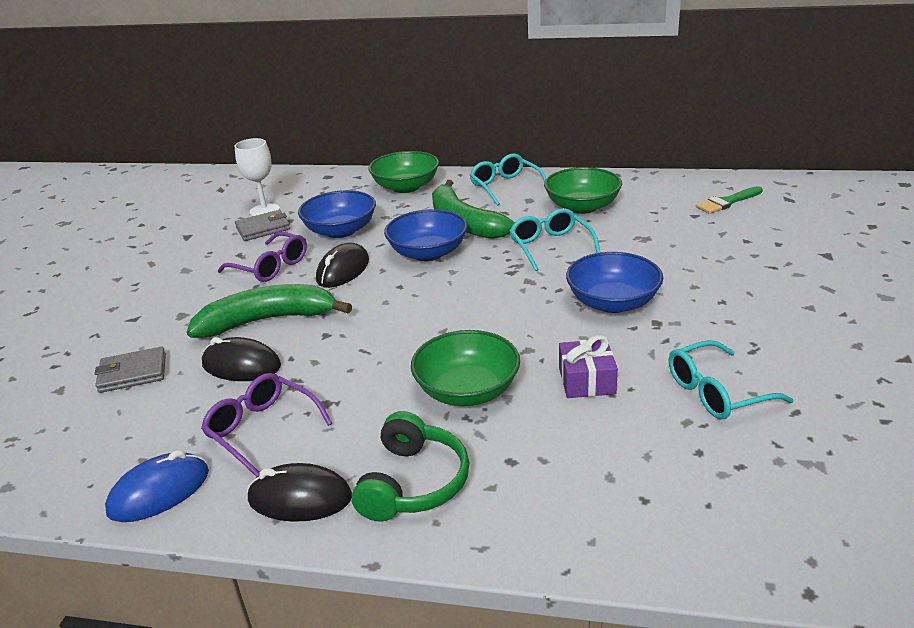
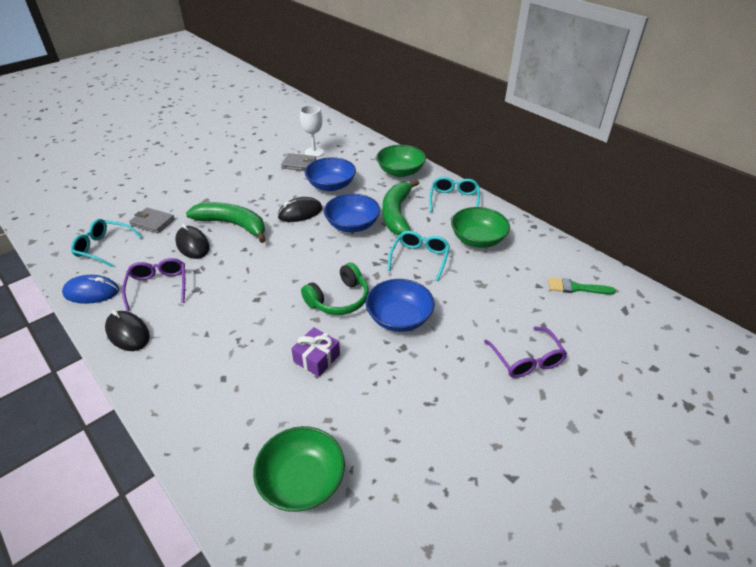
camera: 35 degrees right, 10 degrees up
purple glasses [218,232,307,282] -> purple glasses moved to [484,327,567,378]
green headphones [352,411,469,522] -> green headphones moved to [301,263,369,315]
green bowl [411,330,520,406] -> green bowl moved to [253,426,345,512]
turquoise glasses [669,340,794,419] -> turquoise glasses moved to [71,219,142,268]

